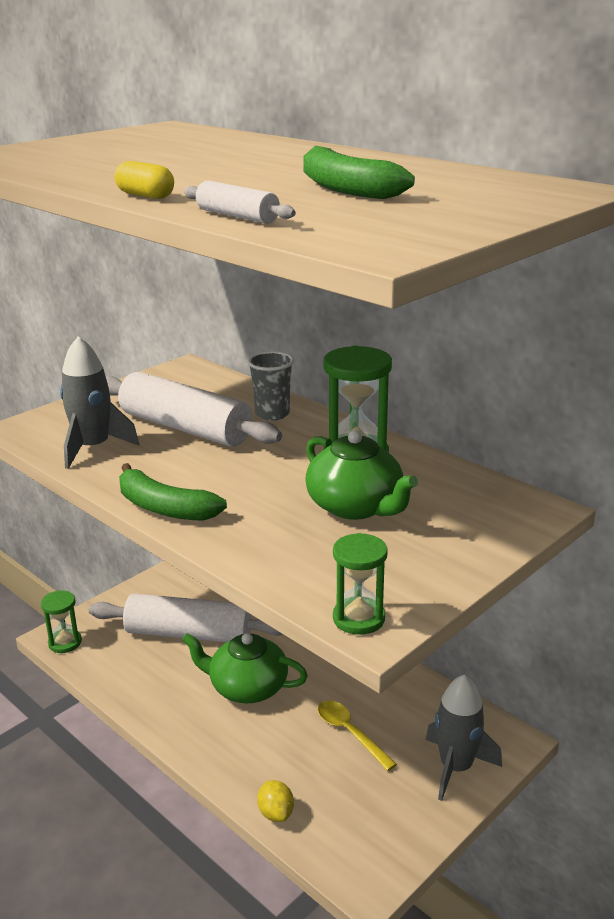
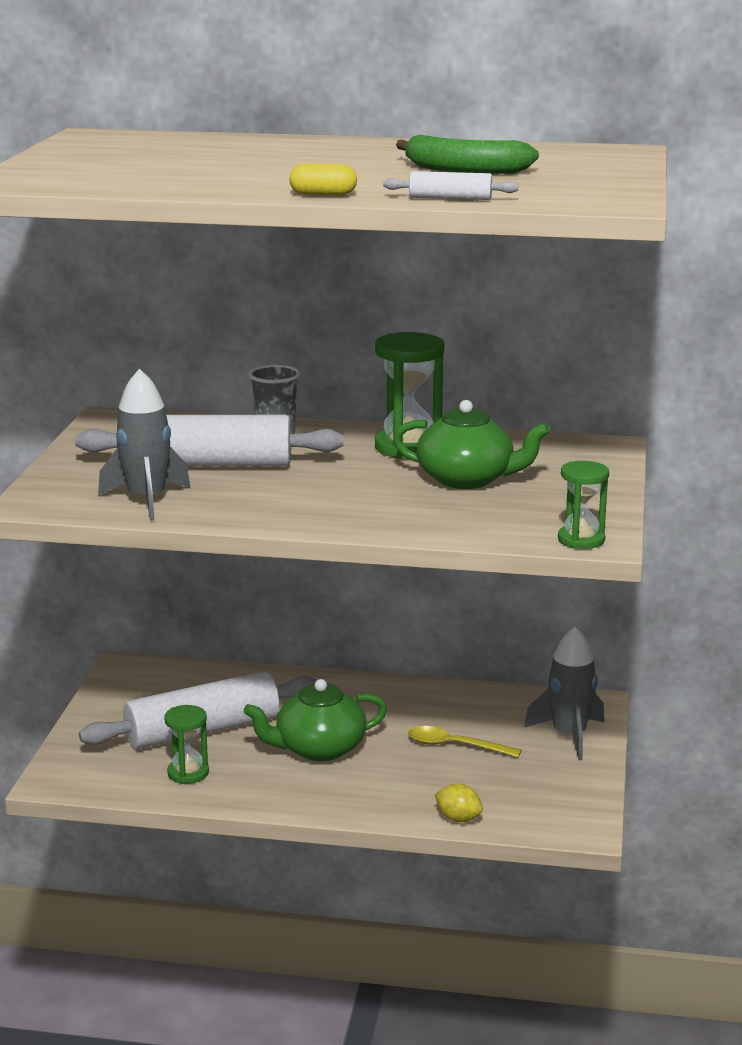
camera: 35 degrees left, 5 degrees down
green hourglass [41,590,82,653] -> green hourglass moved to [164,705,209,784]
green banana [119,463,227,521] -> none

